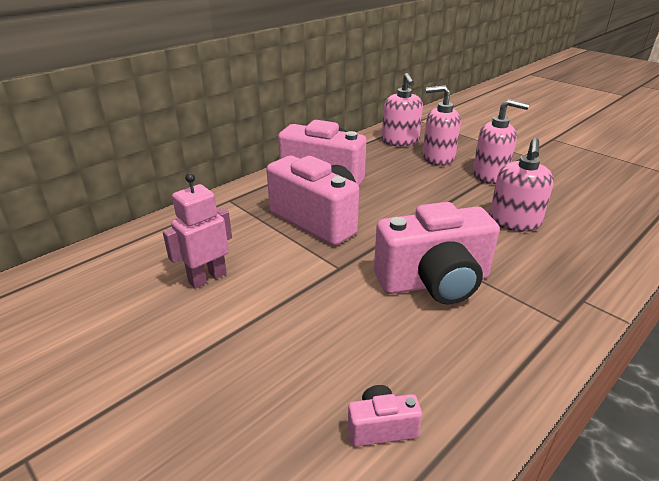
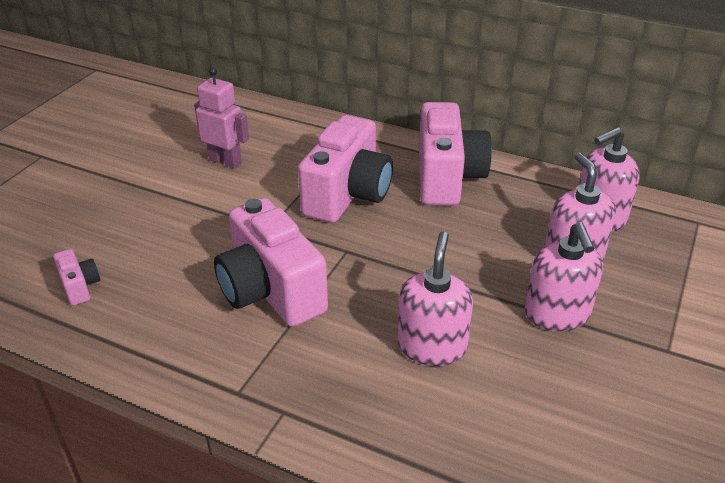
camera: 70 degrees right, 5 degrees up
pink soap dispenser [489,138,554,232] -> pink soap dispenser turned 105 degrees clockwise [398,231,473,366]

